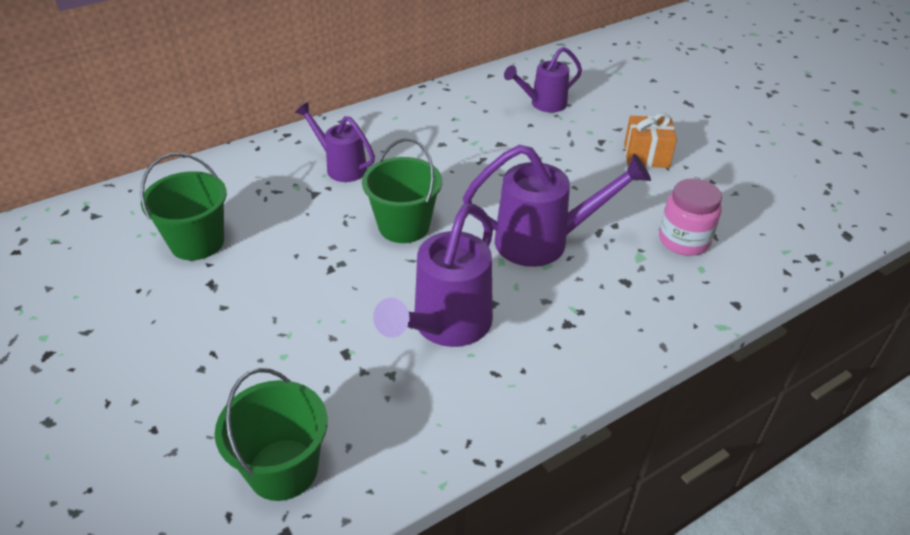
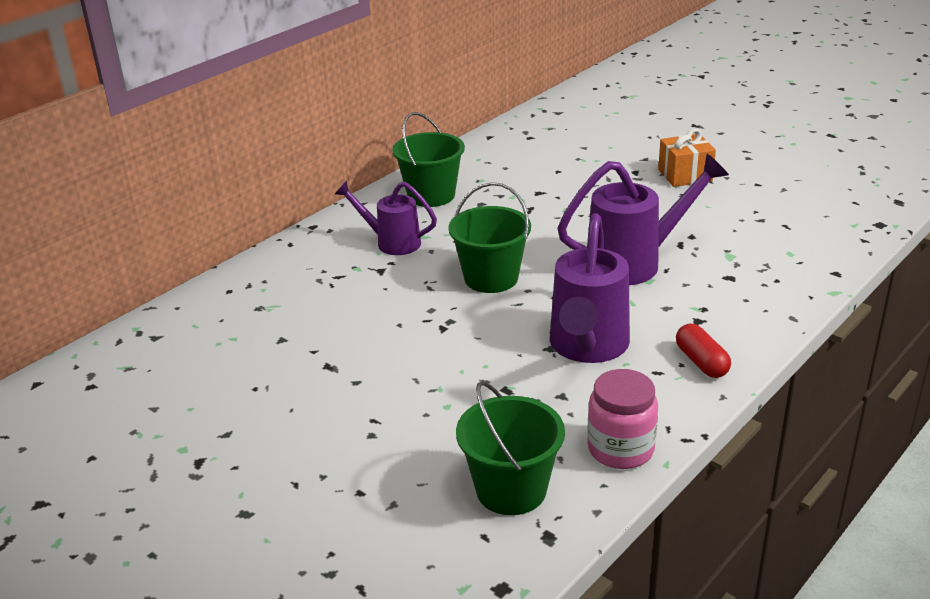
camera: 15 degrees left, 10 degrees down
green bucket [140,153,227,260] -> green bucket moved to [392,112,465,207]
purple watering can [504,47,582,113] -> none
pink jar [659,178,722,256] -> pink jar moved to [587,369,658,469]
none -> red capsule [676,323,731,378]

